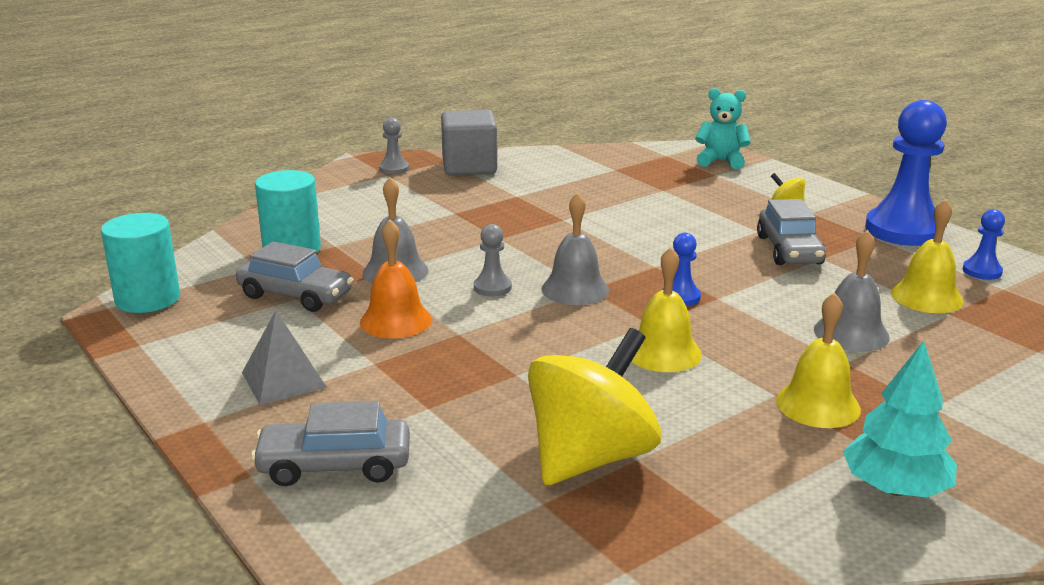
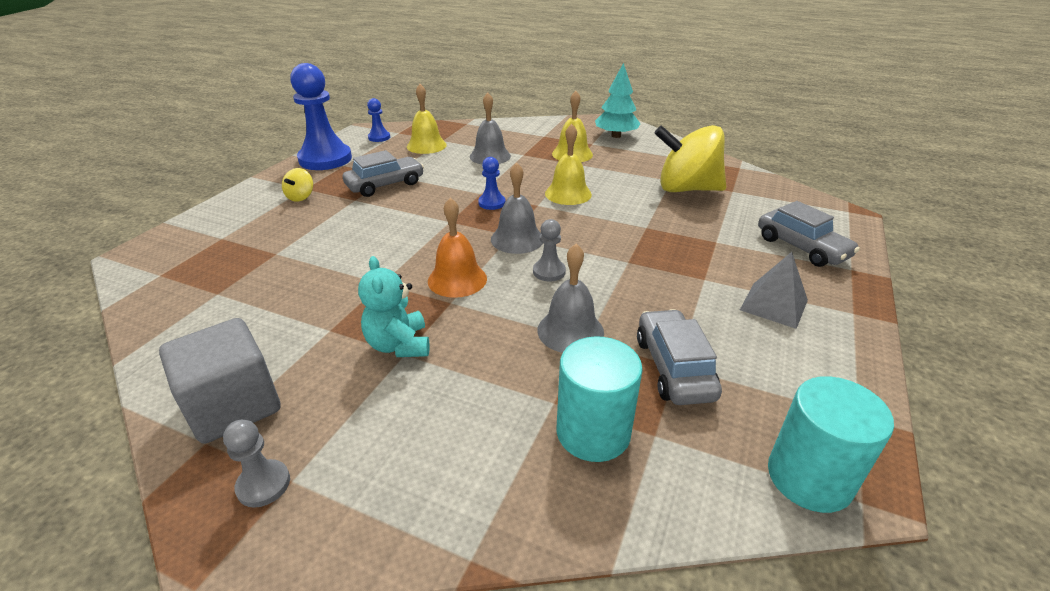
camera: 120 degrees left, 10 degrees up
orange bell [360,220,432,338] -> orange bell moved to [428,198,487,298]
turquoise teddy bear [695,88,751,169] -> turquoise teddy bear moved to [358,256,430,357]

